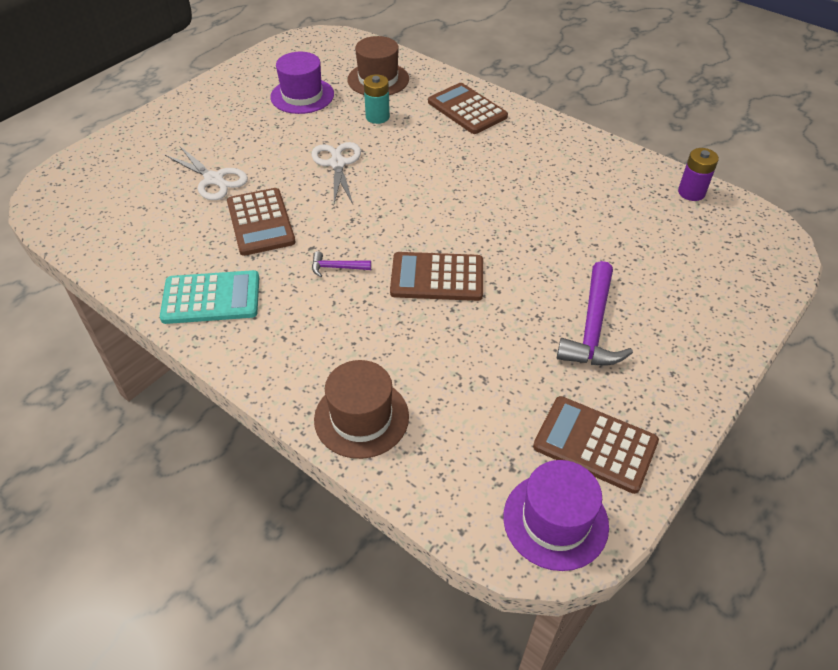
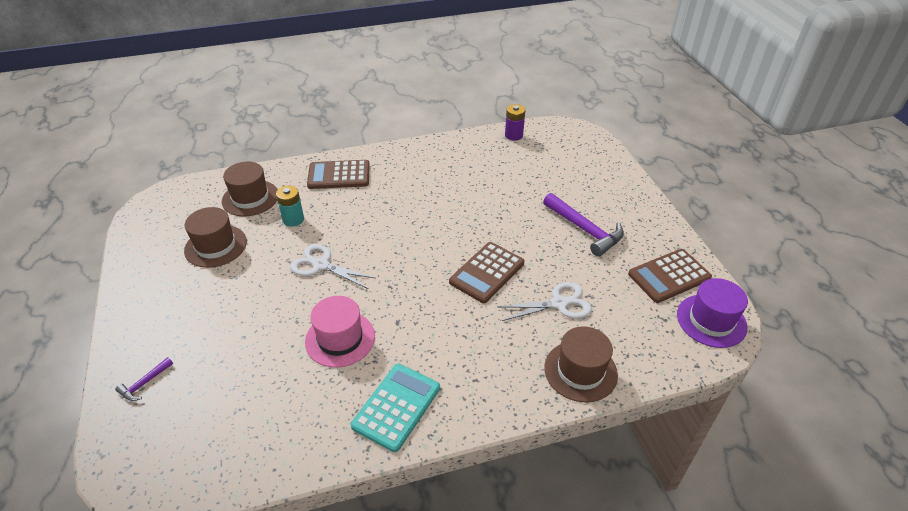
camera: 55 degrees left, 5 degrees down
white scissors [165,146,248,200] -> white scissors moved to [497,282,592,321]
brown calculator [227,188,296,256] -> pink hat [305,296,375,367]
purple hat [270,52,334,114] -> brown hat [184,207,247,268]
purple hammer [312,251,371,277] -> purple hammer moved to [115,357,173,401]

